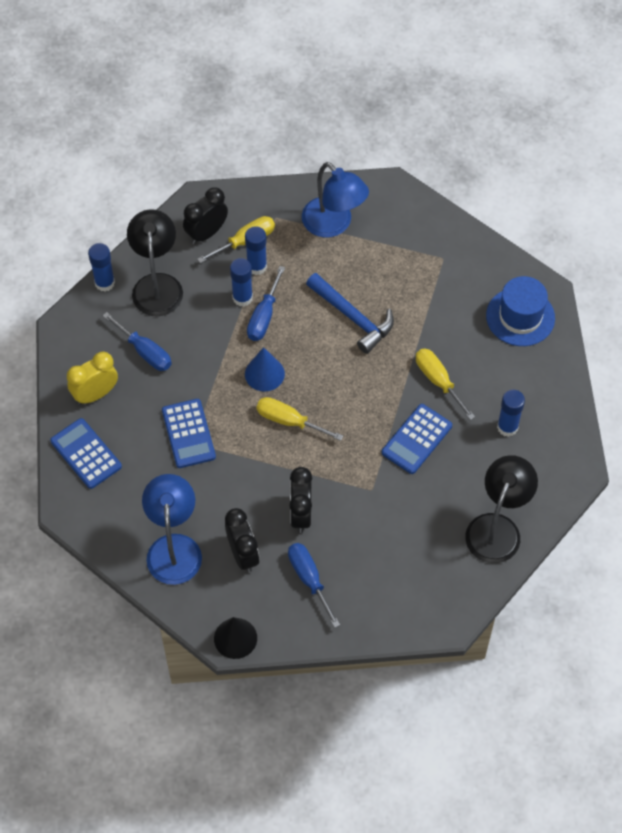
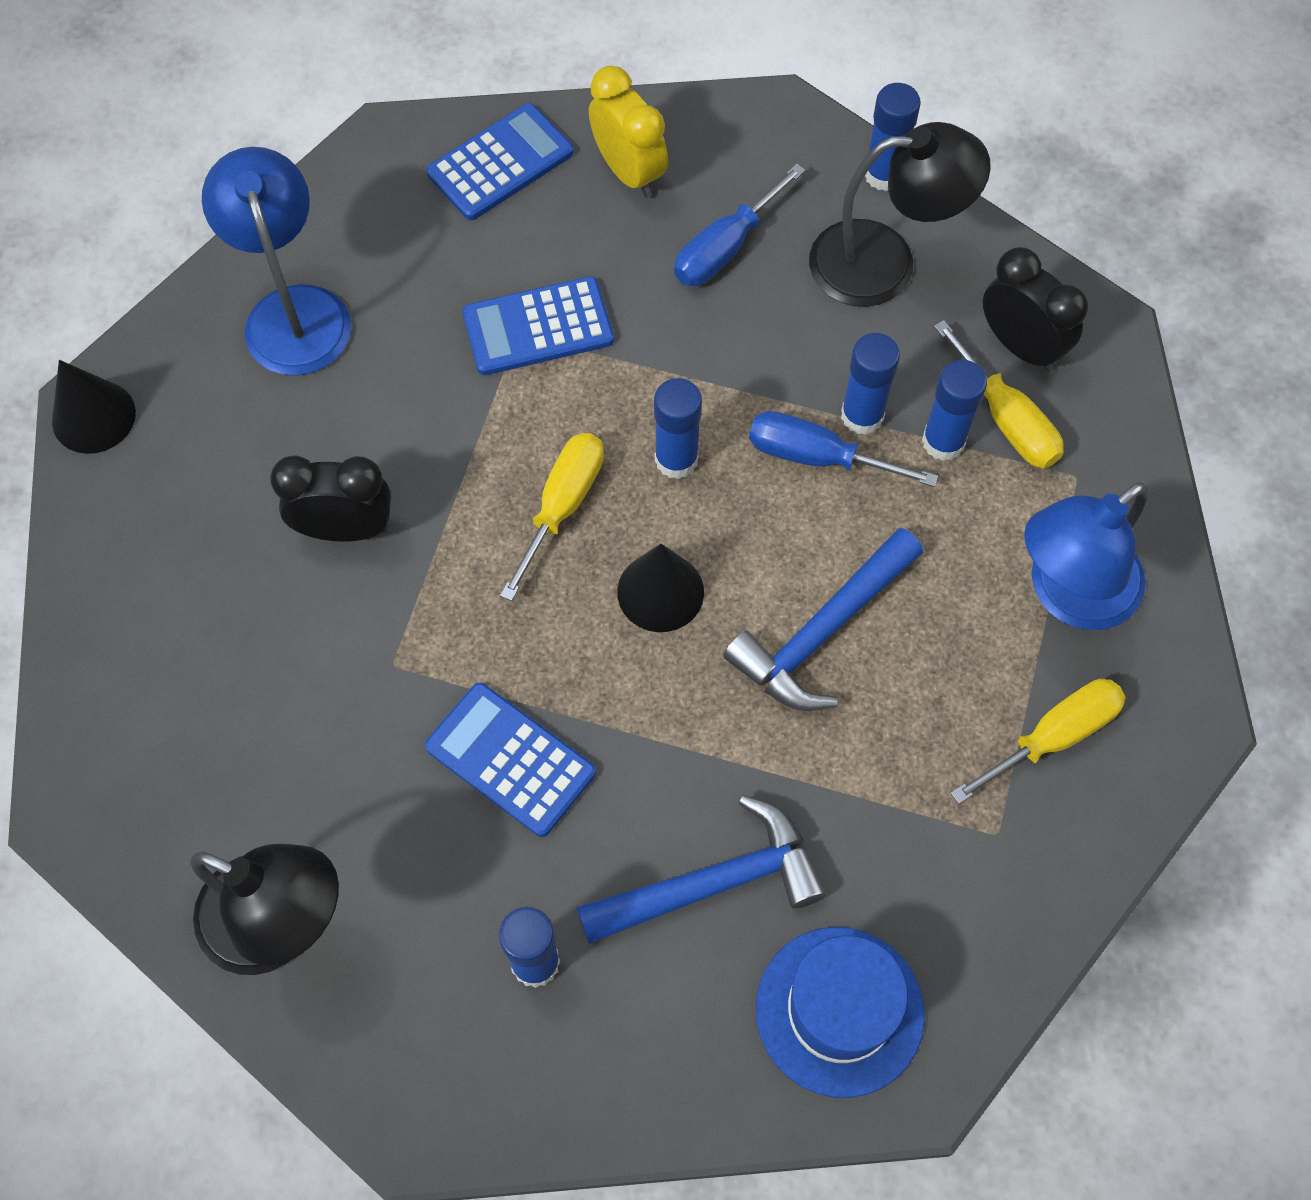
camera: 90 degrees right, 5 degrees up
blue lamp [142,474,202,585] -> blue lamp turned 105 degrees counterclockwise [202,147,351,376]
black clock [225,508,260,573] -> none
blue cone [245,347,285,391] -> blue glue stick [654,378,702,479]
blue screwdriver [288,543,340,628] -> none
yellow screwdriver [416,348,475,420] -> yellow screwdriver moved to [951,679,1126,804]
none -> blue hammer [577,795,827,944]
none -> black cone [617,544,704,632]

